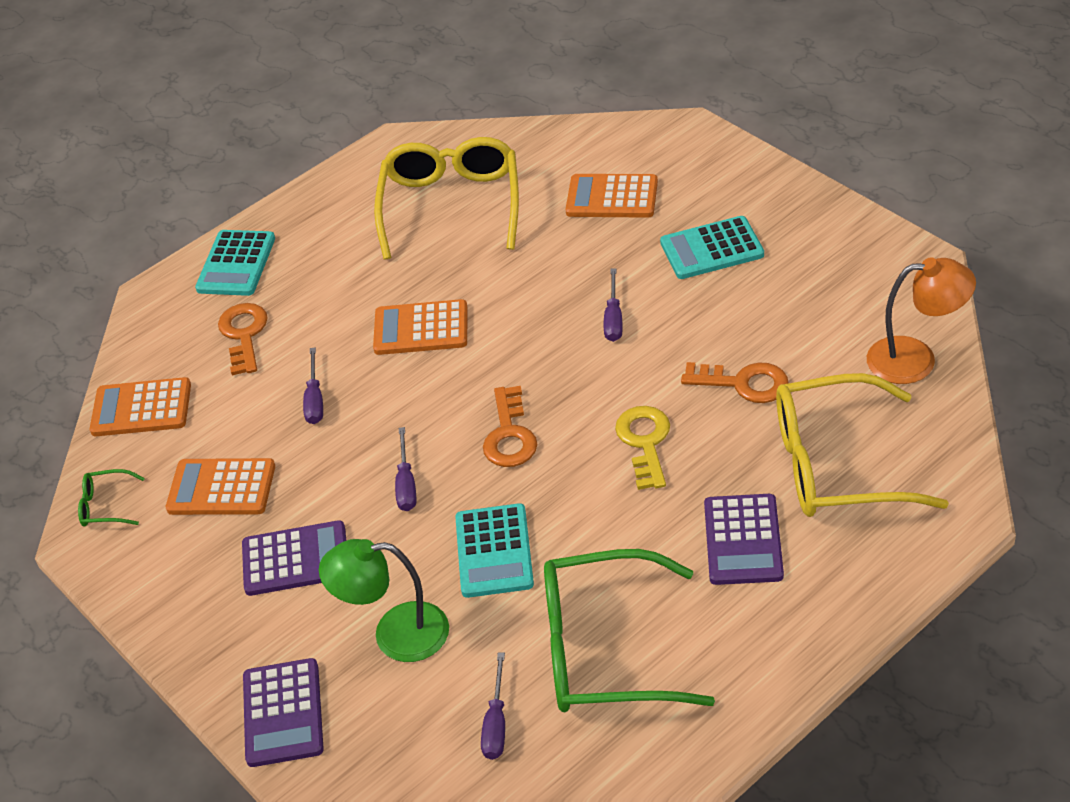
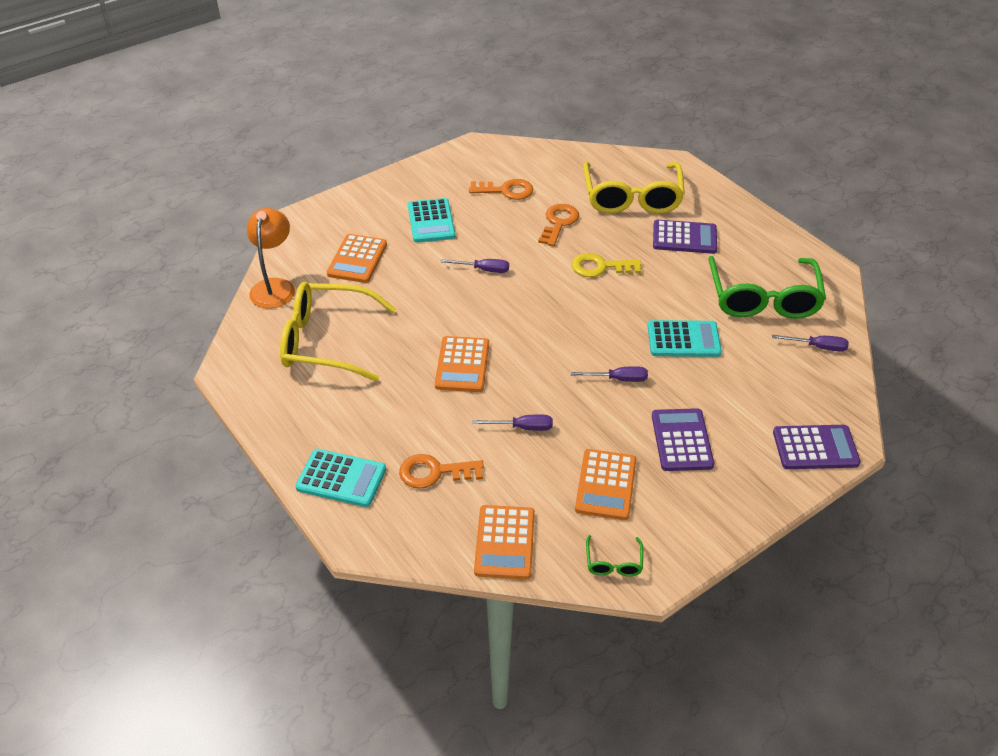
camera: 90 degrees left, 0 degrees up
green lamp [319,539,449,662] -> none
orange key [483,386,537,467] -> orange key moved to [469,179,533,200]
orange lamp [867,257,976,384] -> orange lamp moved to [247,208,295,309]

